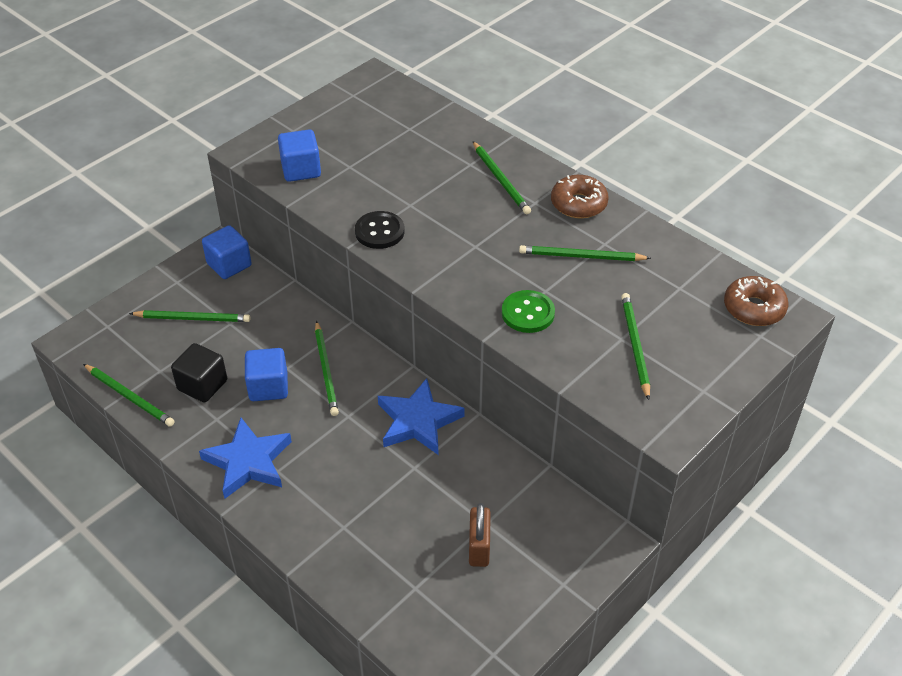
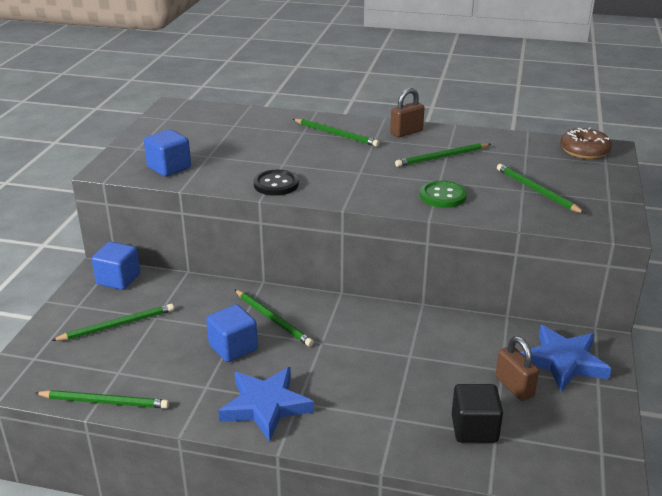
camera: 30 degrees left, 15 degrees down
black cube [171,343,227,403] -> black cube moved to [452,384,503,443]
blue star [378,378,465,455] -> blue star moved to [521,325,611,392]
brown donut [551,175,609,218] -> brown padlock [390,88,425,138]

